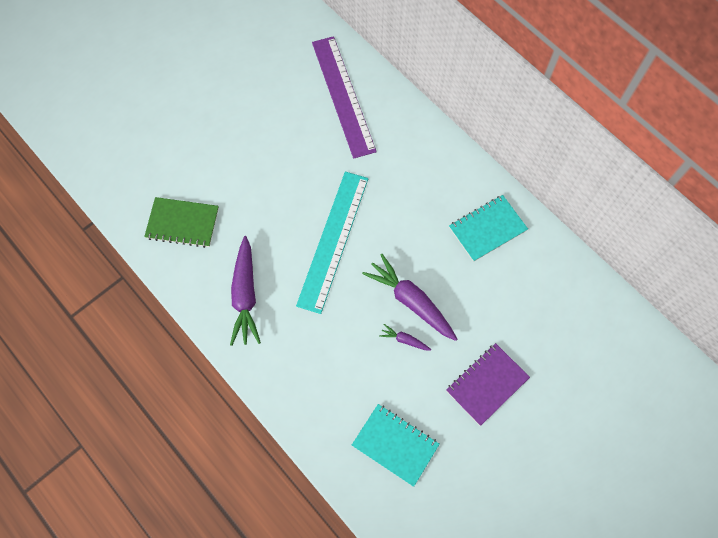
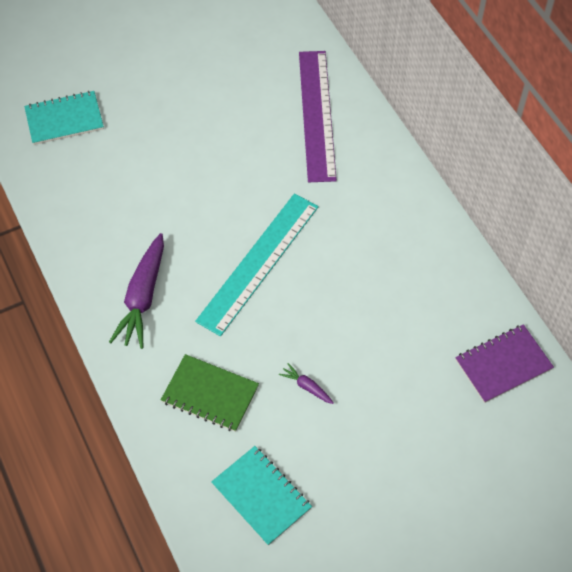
camera: 15 degrees right, 10 degrees down
green notebook [144,197,219,248] -> green notebook moved to [161,354,259,432]
purple carrot [362,254,457,341] -> none
purple notebook [446,343,530,426] -> purple notebook moved to [455,324,554,403]
turquoise notebook [449,195,528,262] -> turquoise notebook moved to [24,91,104,145]

